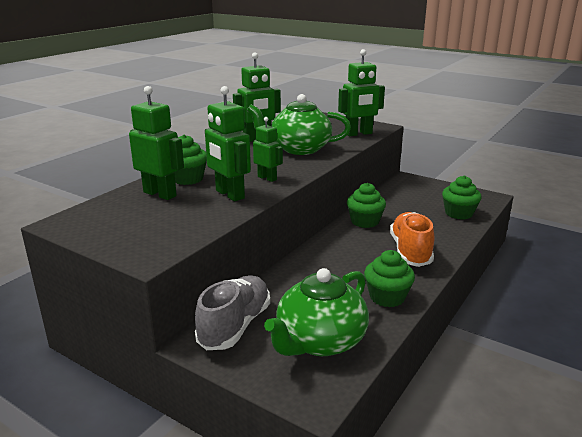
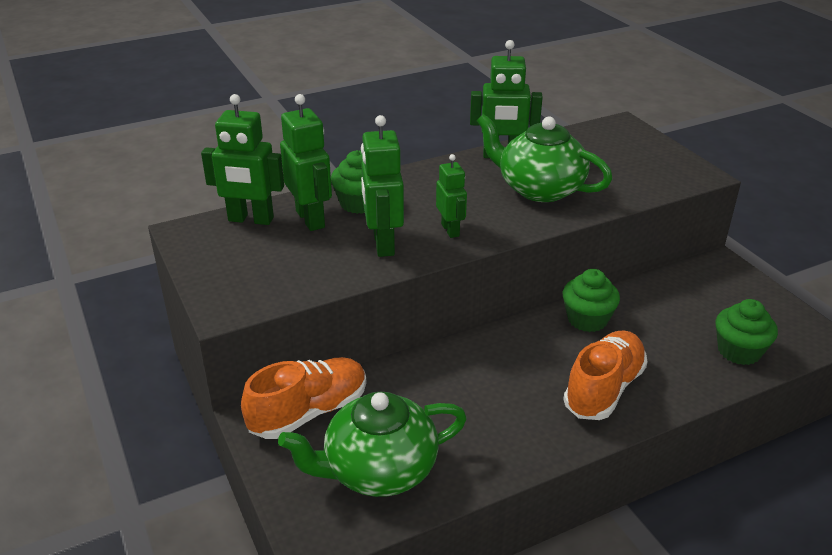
camera: 30 degrees right, 10 degrees up
grey shoe [195,275,270,350] -> orange shoe [241,357,366,439]
green robot [338,49,385,136] -> green robot moved to [201,94,284,225]
green cupcake [364,250,415,307] -> none

